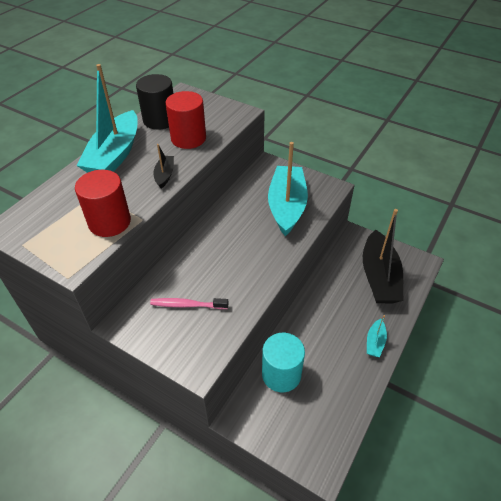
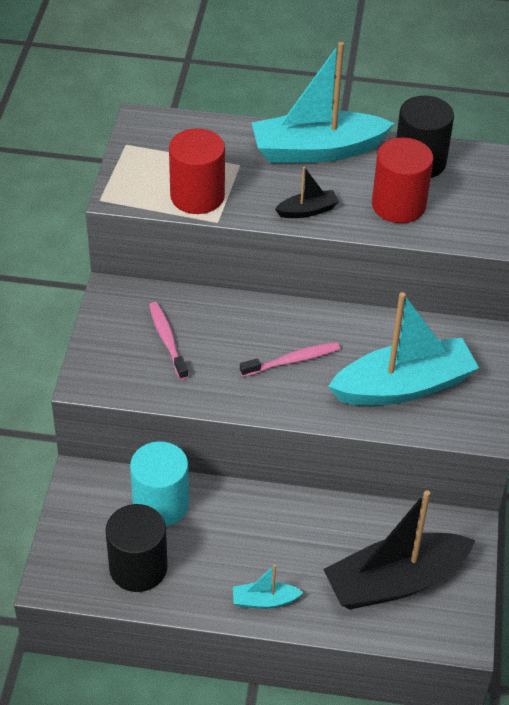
camera: 65 degrees right, 0 degrees up
none -> black cylinder [106,504,168,592]
none -> pink toothbrush [240,342,340,377]

